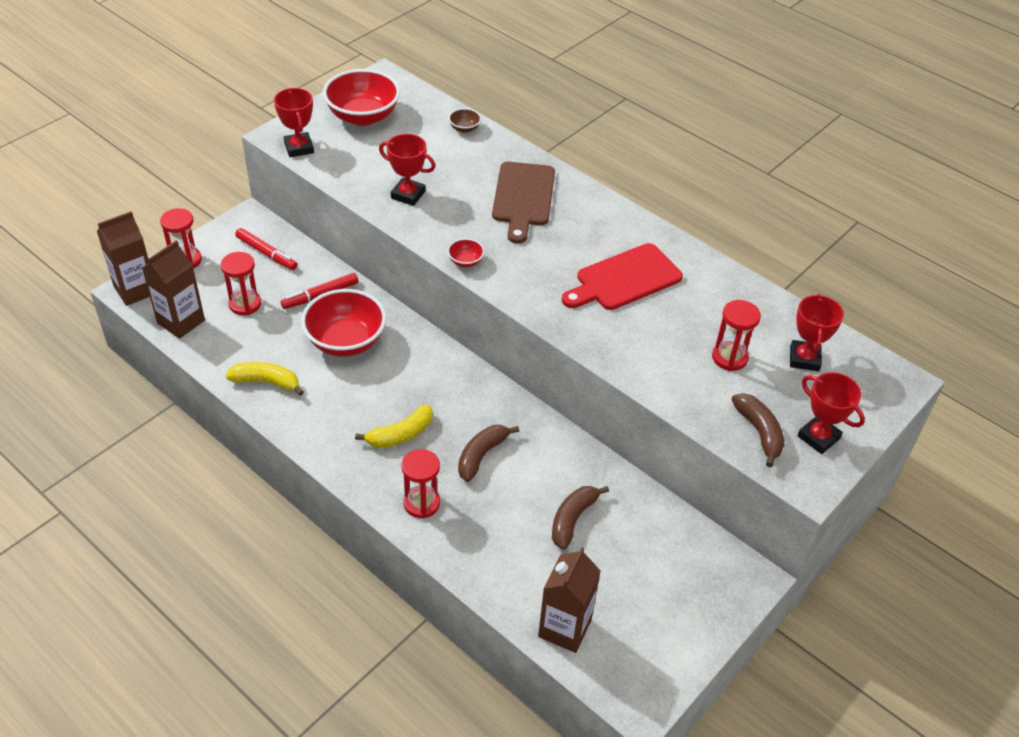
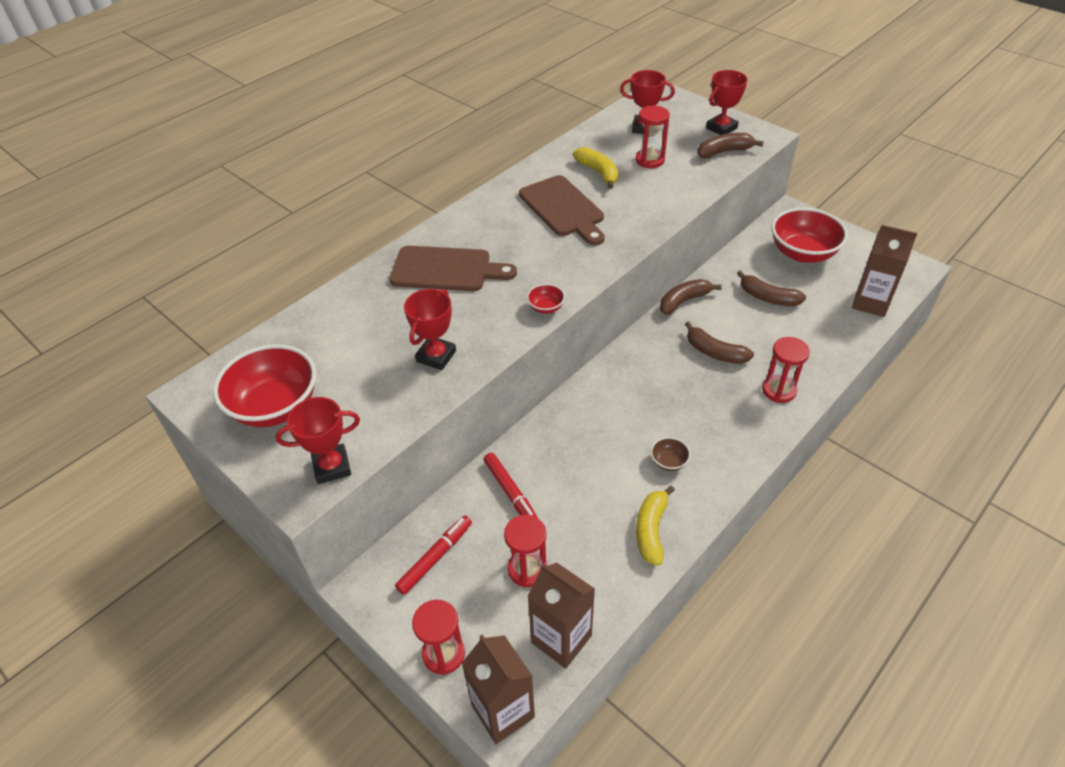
camera: 85 degrees left, 0 degrees up
red bowl [301,289,386,357] -> red bowl moved to [771,208,848,263]
yellow banana [355,405,433,448] -> yellow banana moved to [573,147,619,189]
brown bowl [449,108,481,133] -> brown bowl moved to [651,437,691,471]
red cutting board [562,243,683,310] -> brown cutting board [519,175,605,245]
none -> brown banana [660,279,722,315]

